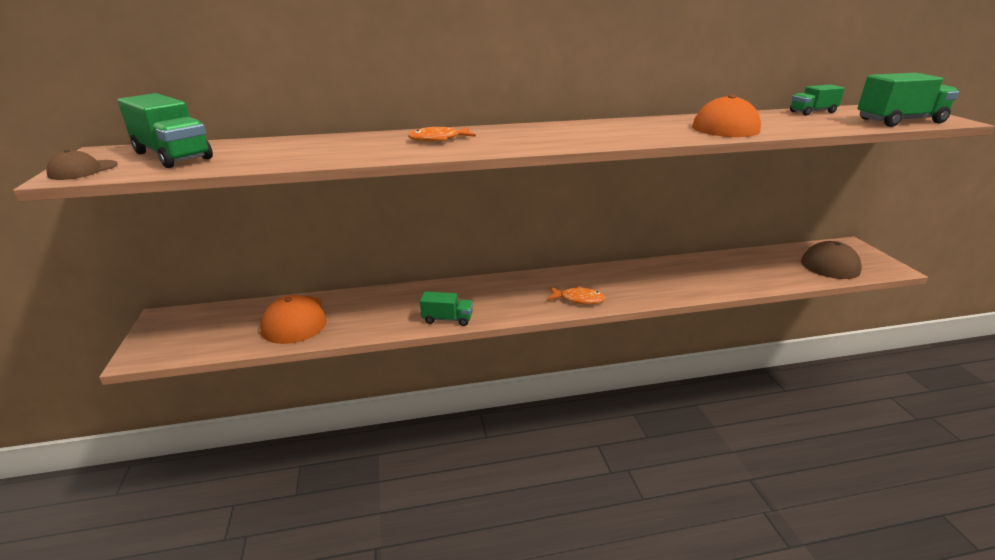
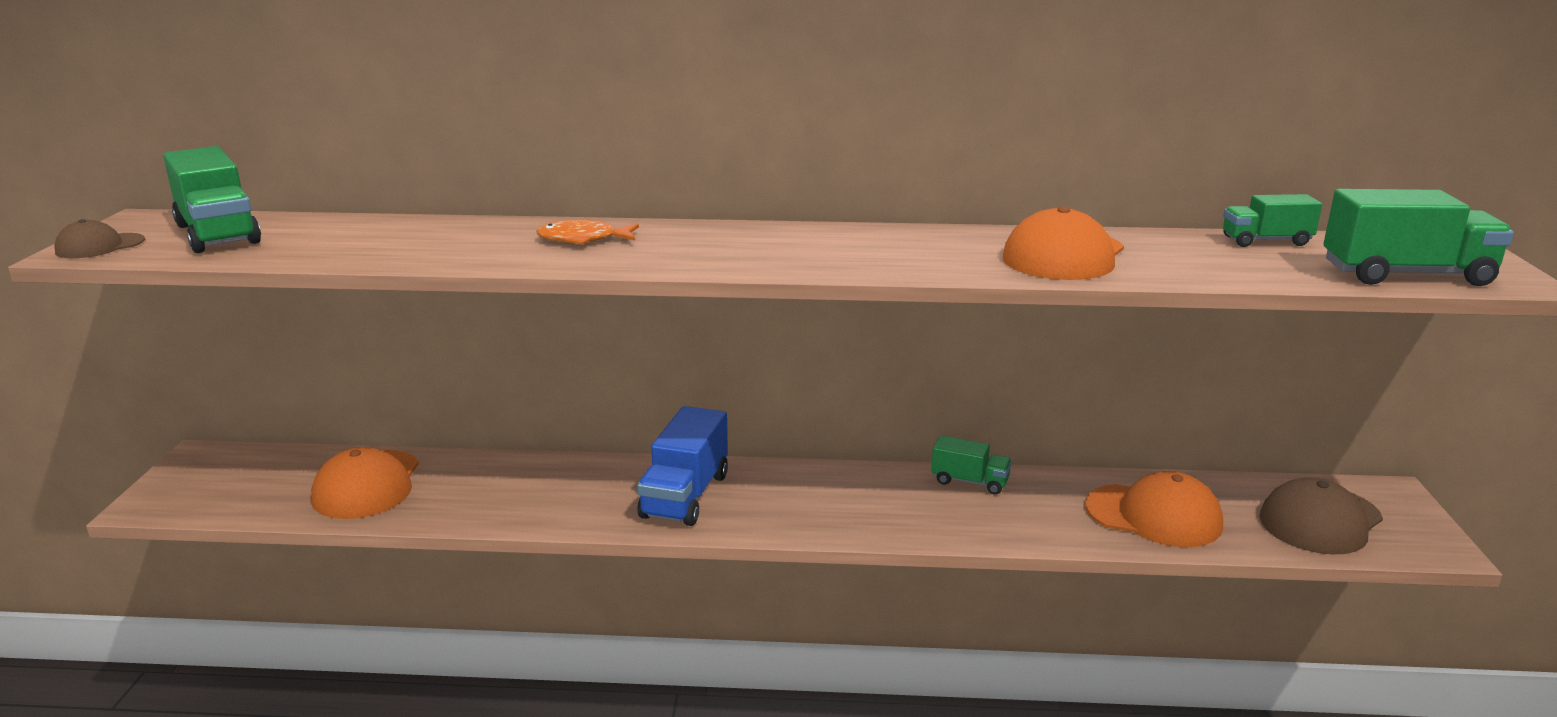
camera: 15 degrees right, 5 degrees down
green truck [420,291,473,326] -> green truck moved to [931,436,1012,495]
orange fish [547,286,605,305] -> none
none -> blue truck [637,406,728,526]
none -> orange cap [1085,471,1223,547]

